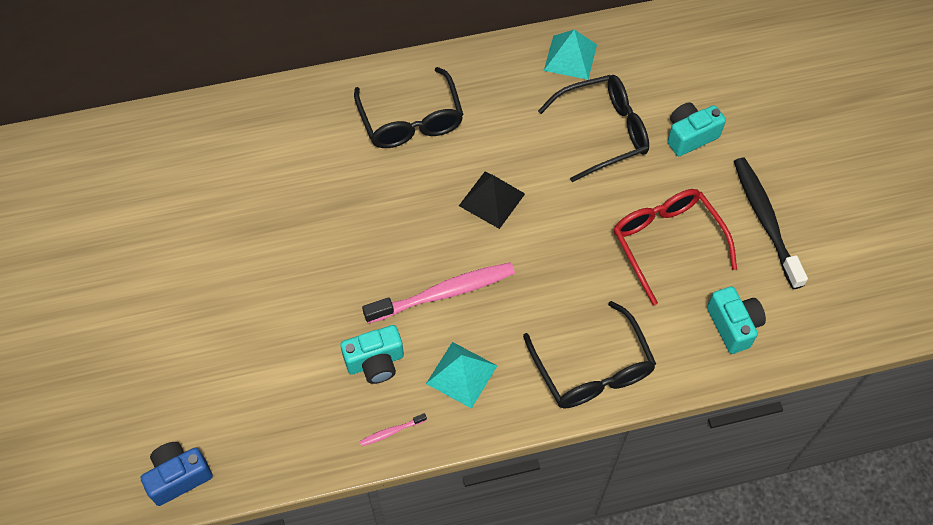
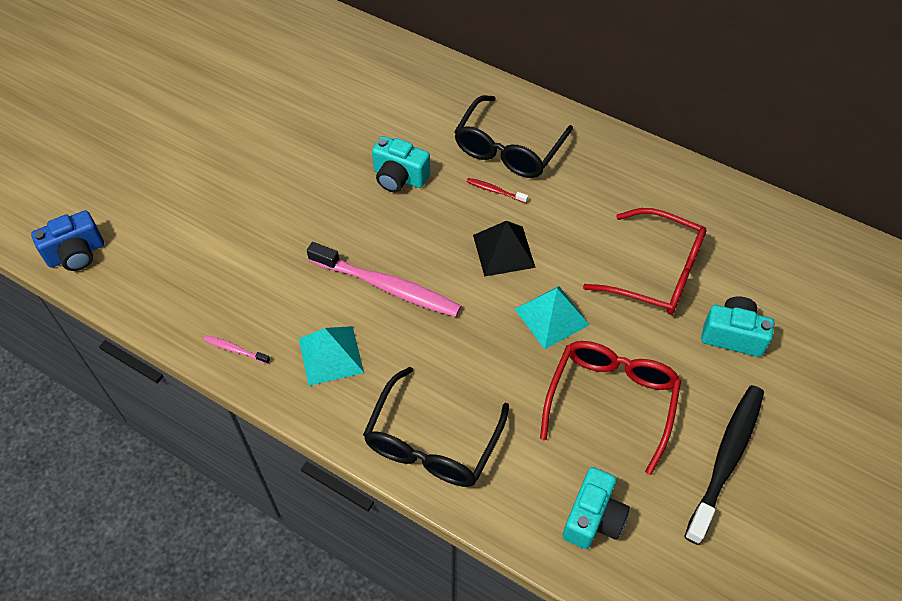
camera: 45 degrees right, 5 degrees down
blue camera [141,442,213,506] -> blue camera turned 135 degrees clockwise [31,210,104,271]
turquoise camera [340,325,404,384] -> turquoise camera moved to [372,136,430,192]
black glasses [538,75,649,182] -> red glasses [583,208,706,315]
turquoise pyramid [544,29,597,80] -> turquoise pyramid moved to [515,286,590,349]
none -> red toothbrush [466,178,528,203]

